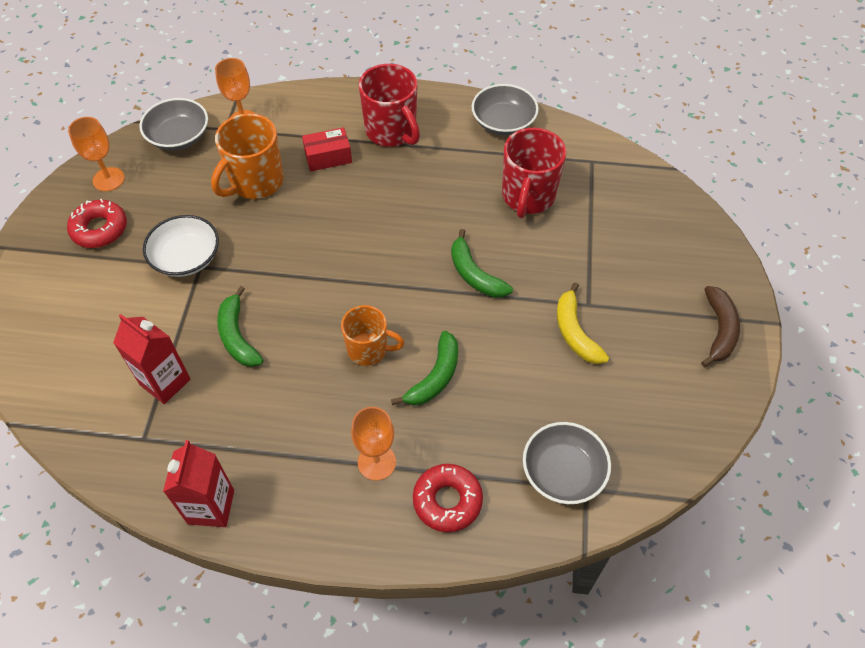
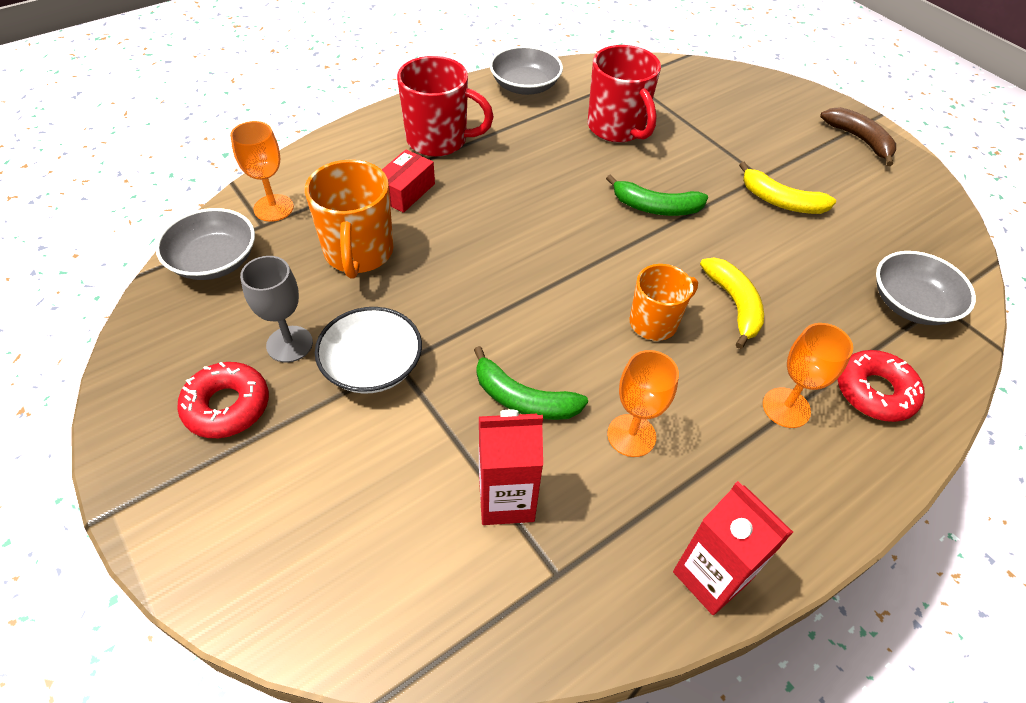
camera: 45 degrees left, 5 degrees down
orange goblet [68,117,125,191] -> orange goblet moved to [607,350,679,457]
green banana [391,331,458,406] -> yellow banana [700,257,764,349]
none -> grey goblet [240,256,313,363]

